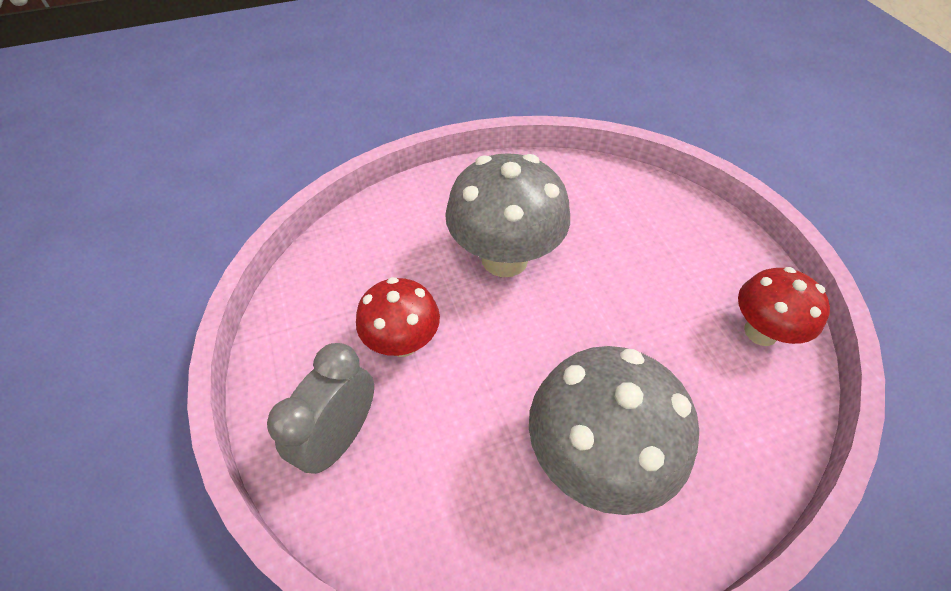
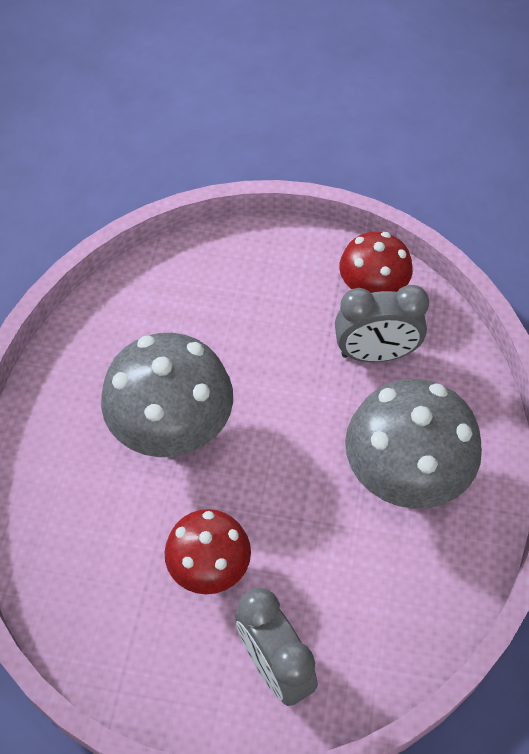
camera: 60 degrees left, 5 degrees up
none -> grey clock [335,285,429,362]

